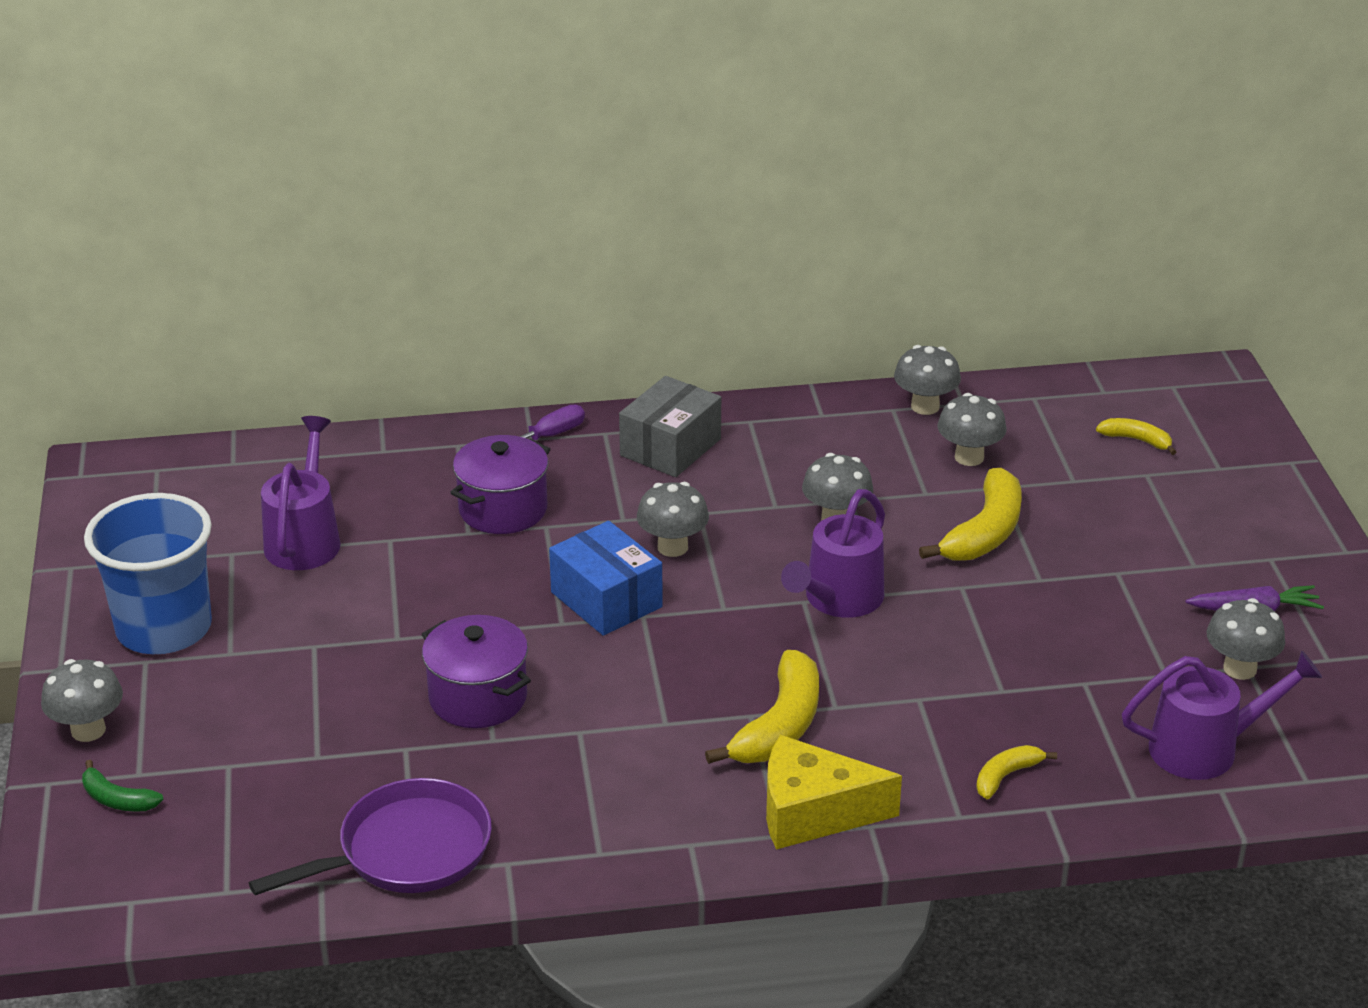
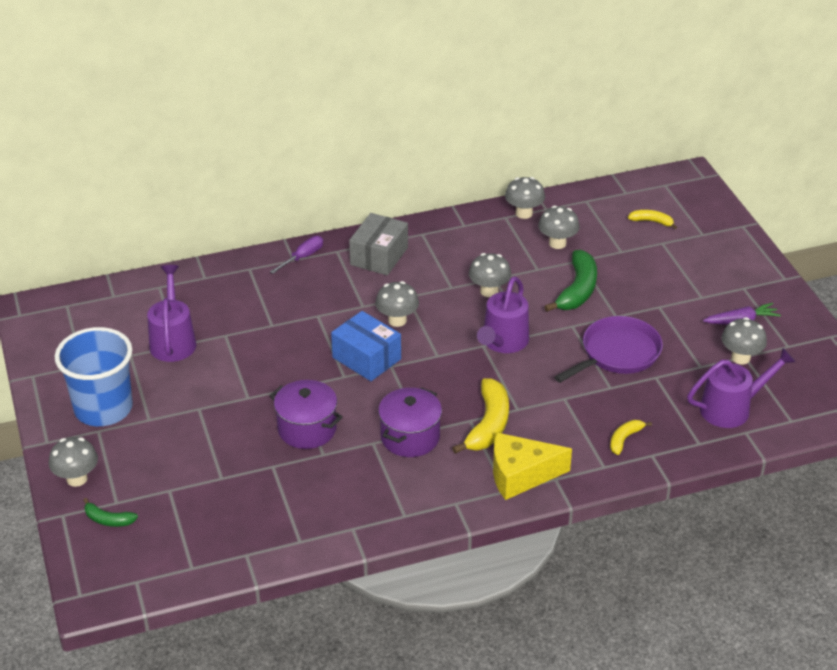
camera: 10 degrees left, 5 degrees up
purple pan [249,778,492,895] -> purple pan moved to [554,316,663,383]
purple pot [450,435,551,534] -> purple pot moved to [378,387,442,457]
yellow banana [919,468,1022,561] -> green banana [544,250,597,312]

